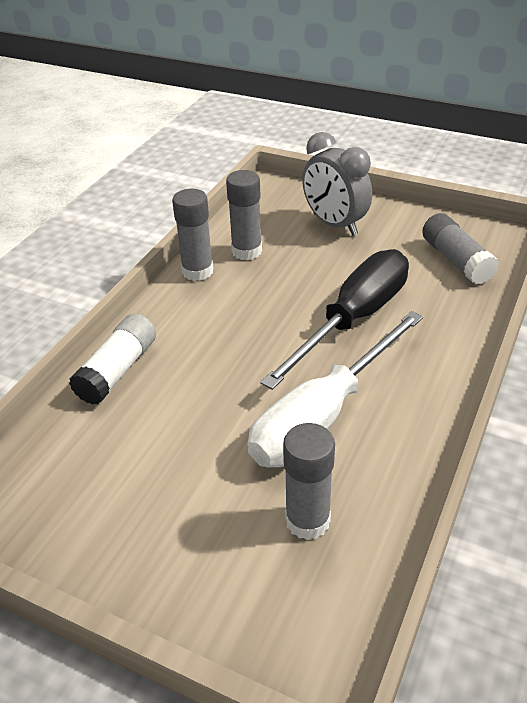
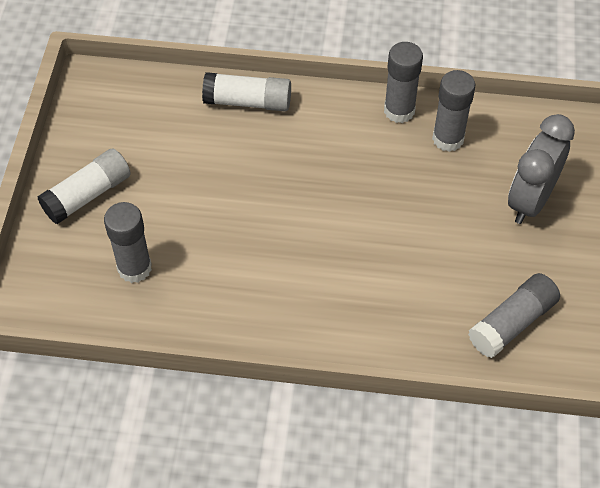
camera: 70 degrees right, 15 degrees up
white screwdriver [247,311,423,468] -> none
black screwdriver [260,249,409,390] -> none
none -> white glue stick [37,149,131,224]

